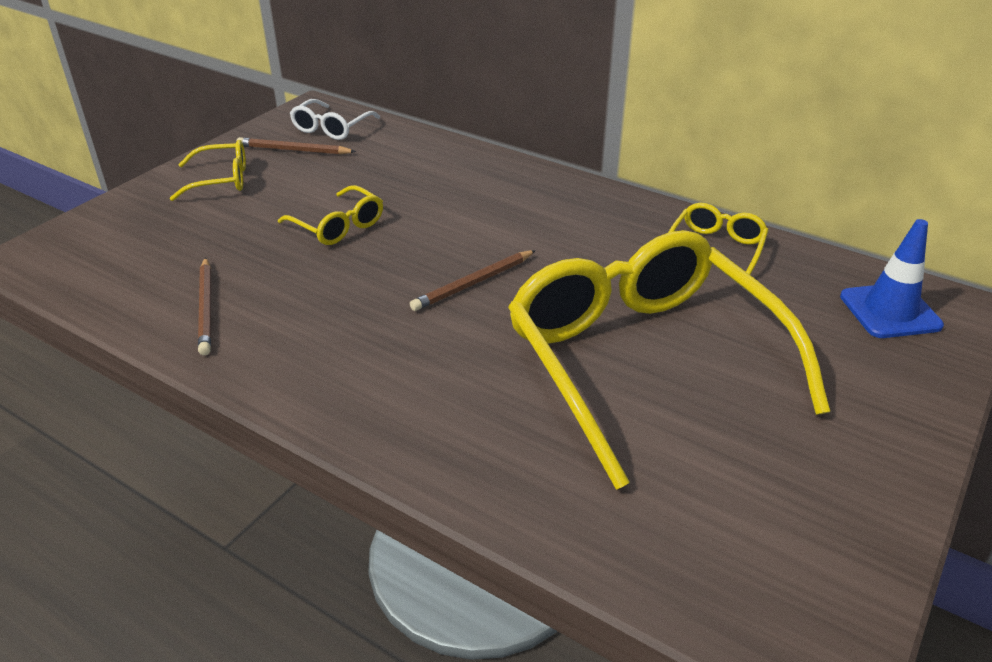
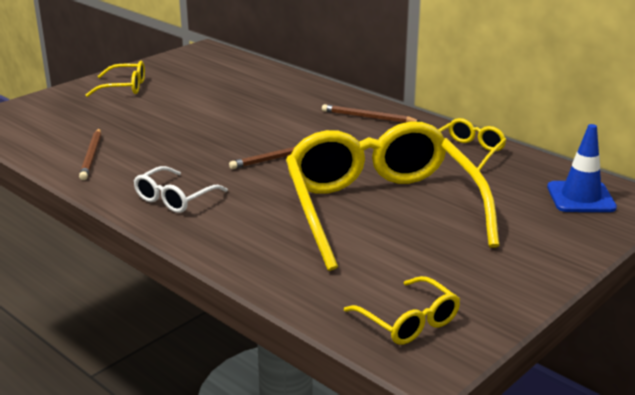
camera: 10 degrees right, 10 degrees down
brown pencil [237,137,356,155] -> brown pencil moved to [322,104,421,123]
yellow glasses [278,185,383,245] -> yellow glasses moved to [344,276,460,345]
white glasses [290,99,380,140] -> white glasses moved to [134,166,228,213]

